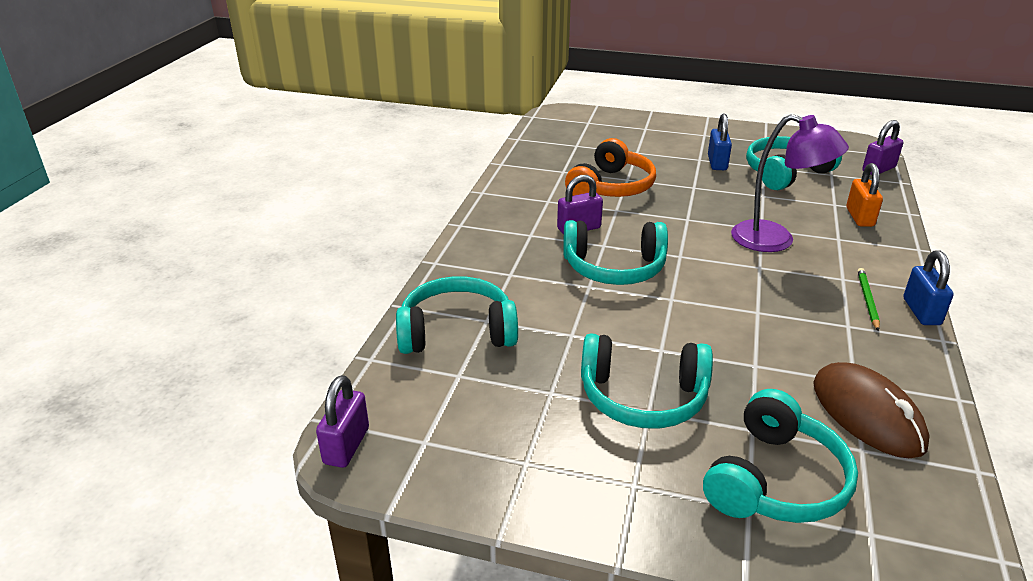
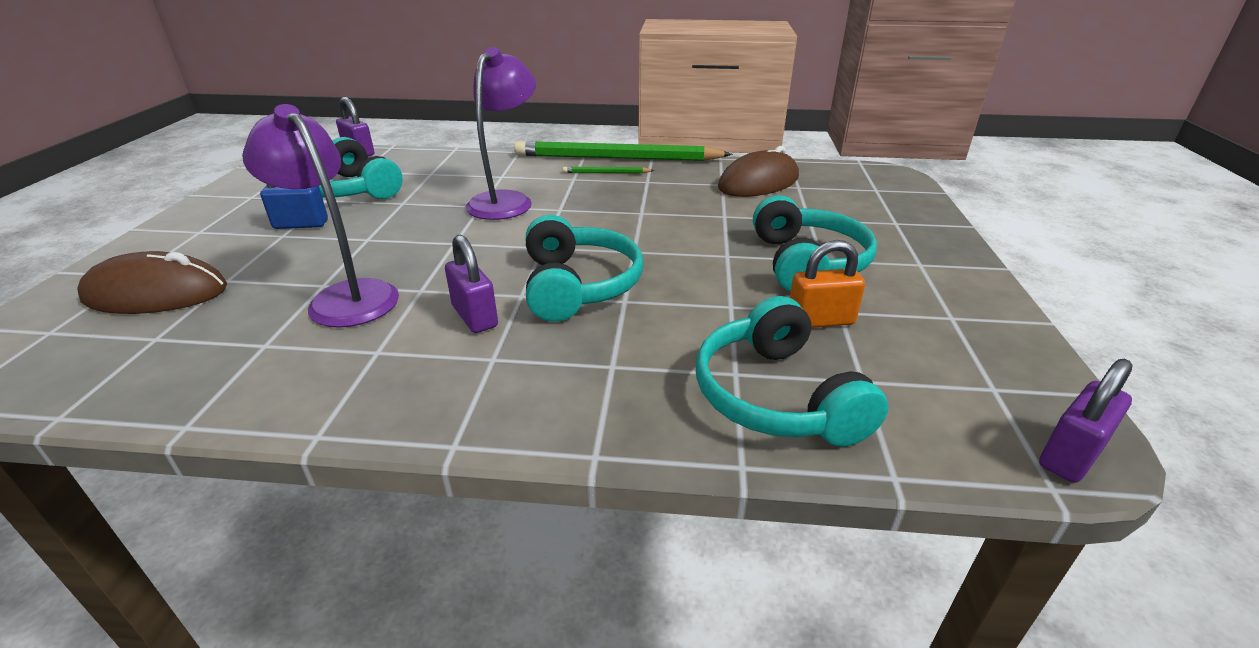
camera: 100 degrees left, 0 degrees up
purple padlock [316,375,369,468] -> purple padlock turned 45 degrees counterclockwise [1039,359,1132,483]
orange headphones [565,138,656,197] -> purple lamp [242,104,399,328]
turquoise headphones [703,389,858,523] -> none
orange padlock [846,163,883,227] -> orange padlock moved to [790,240,865,328]
blue padlock [903,250,954,325] -> green pencil [514,141,732,161]
none -> brown mouse [77,251,227,314]

